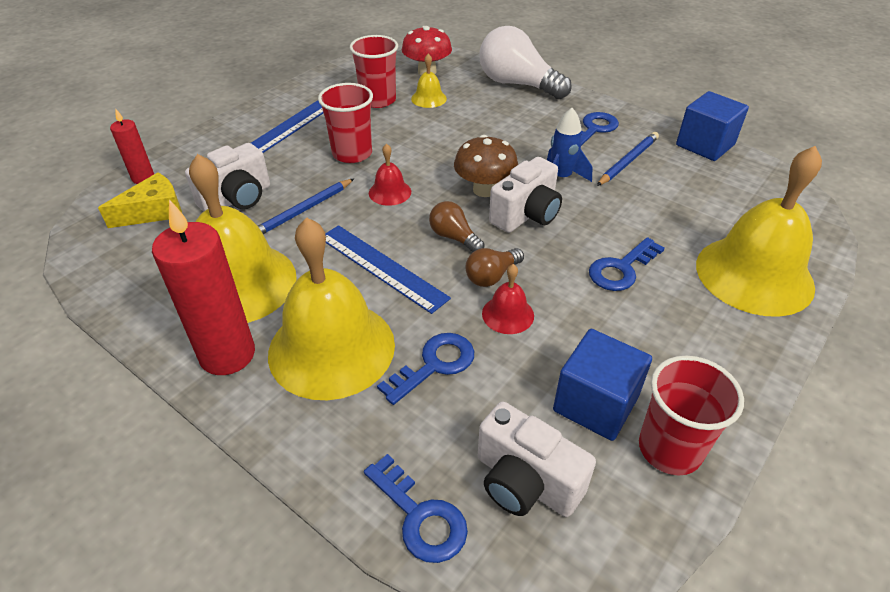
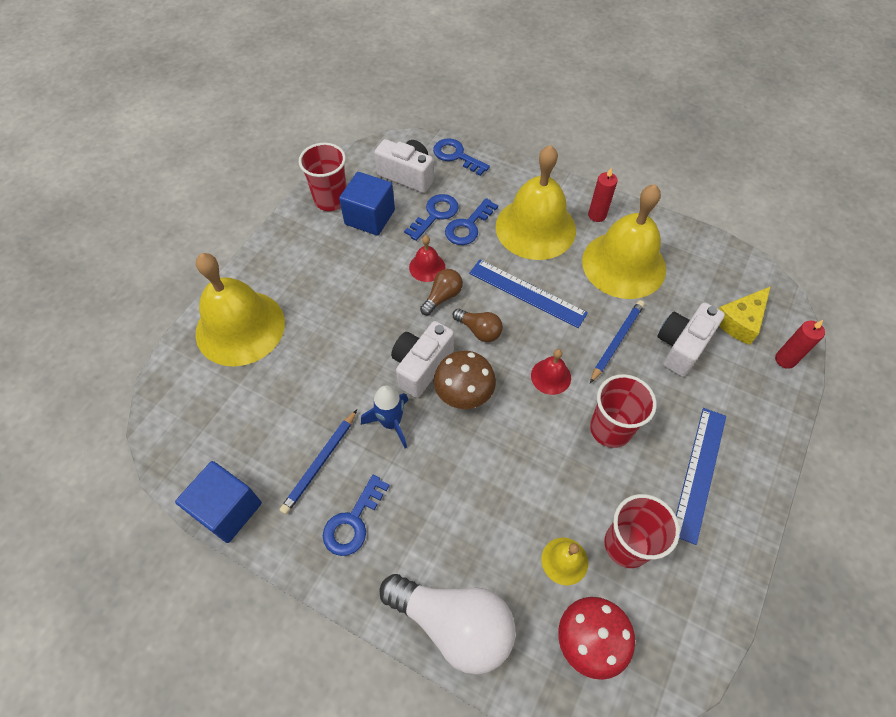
camera: 170 degrees right, 15 degrees up
red candle [152,199,255,375] -> red candle [588,167,618,222], size x0.53
blue key [589,237,665,291] -> blue key moved to [404,194,459,241]

